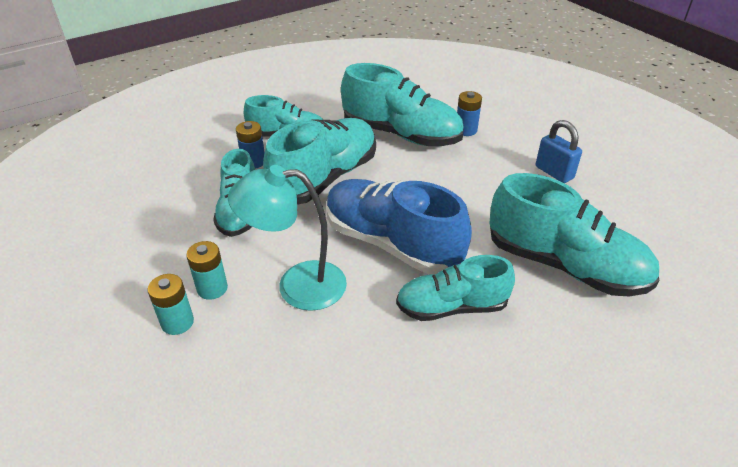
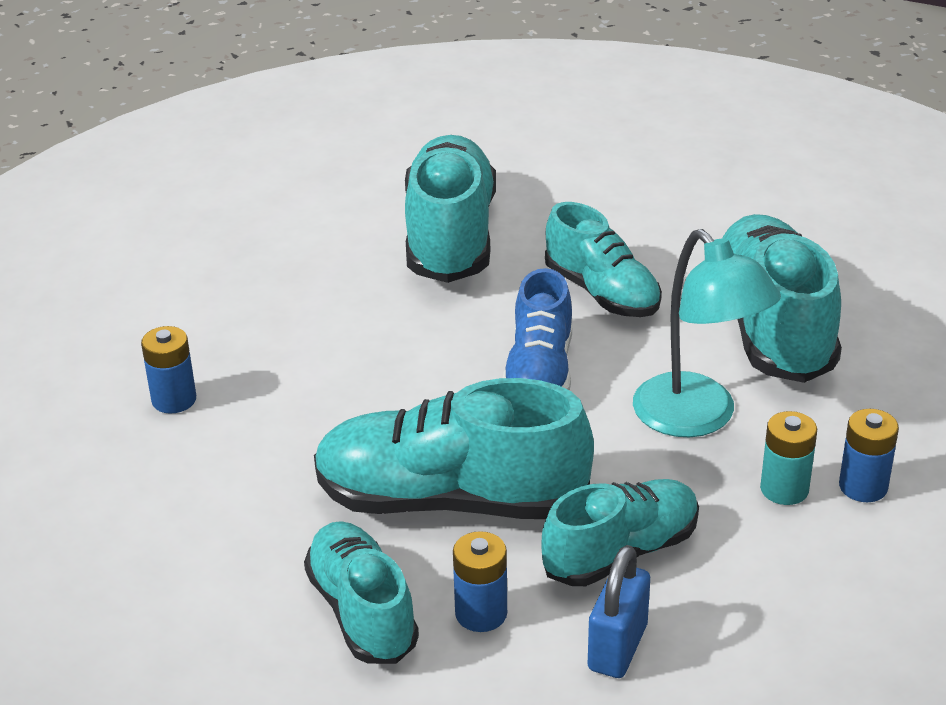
camera: 120 degrees left, 5 degrees down
turquoise battery [147,274,194,335] -> blue battery [839,409,899,502]
blue shoe [327,179,472,275] -> blue shoe [503,268,572,391], size x0.64
turquoise shoe [341,63,464,146] -> turquoise shoe moved to [723,214,842,383]
blue padlock [536,120,582,183] -> blue padlock moved to [588,545,650,678]

